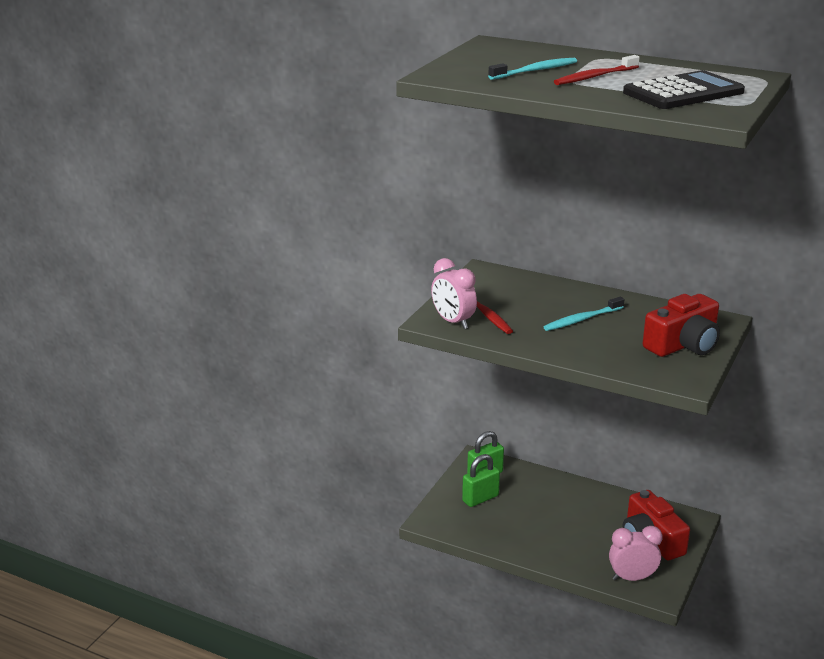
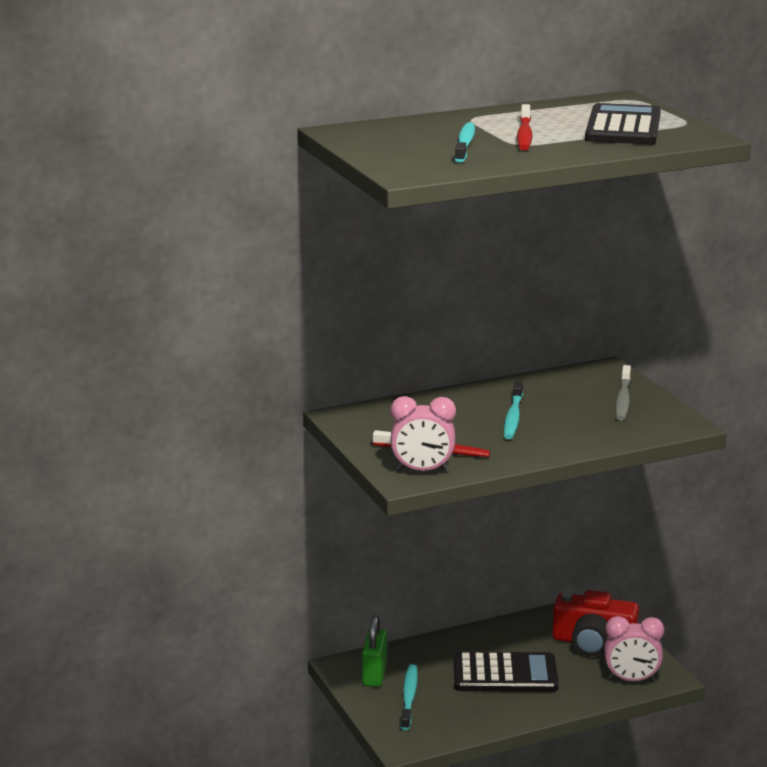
camera: 50 degrees left, 5 degrees down
green padlock [462,454,500,507] -> turquoise toothbrush [401,664,418,730]
pink clock [609,526,663,581] -> pink clock turned 120 degrees counterclockwise [604,616,664,681]
red camera [642,294,720,357] -> grey toothbrush [615,365,631,421]
none -> black calculator [453,652,559,692]

